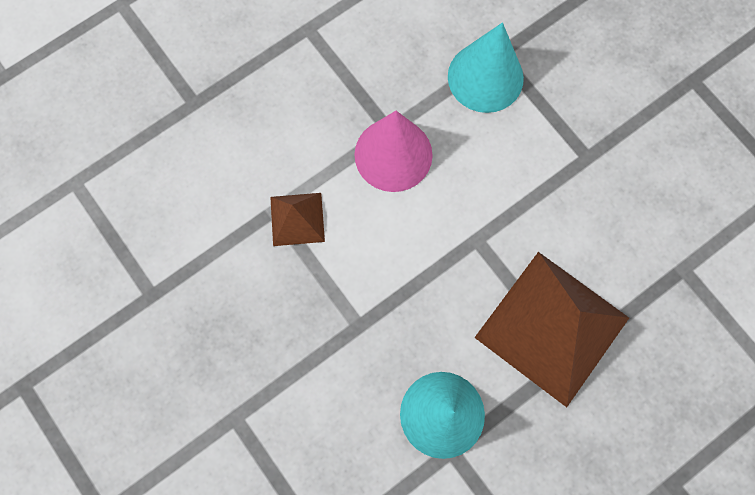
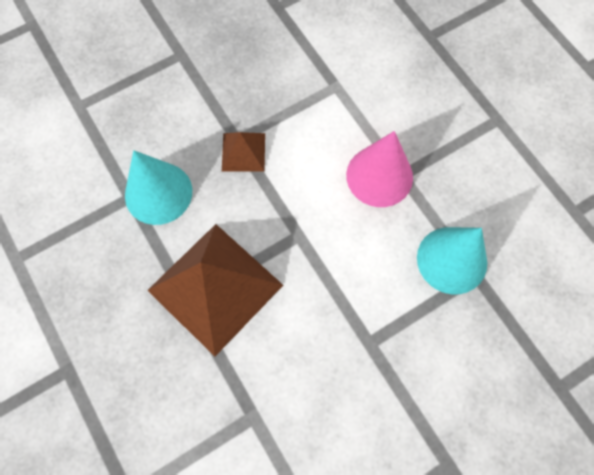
camera: 95 degrees right, 5 degrees down
brown pyramid [270,193,325,246] -> brown pyramid moved to [222,132,265,171]

